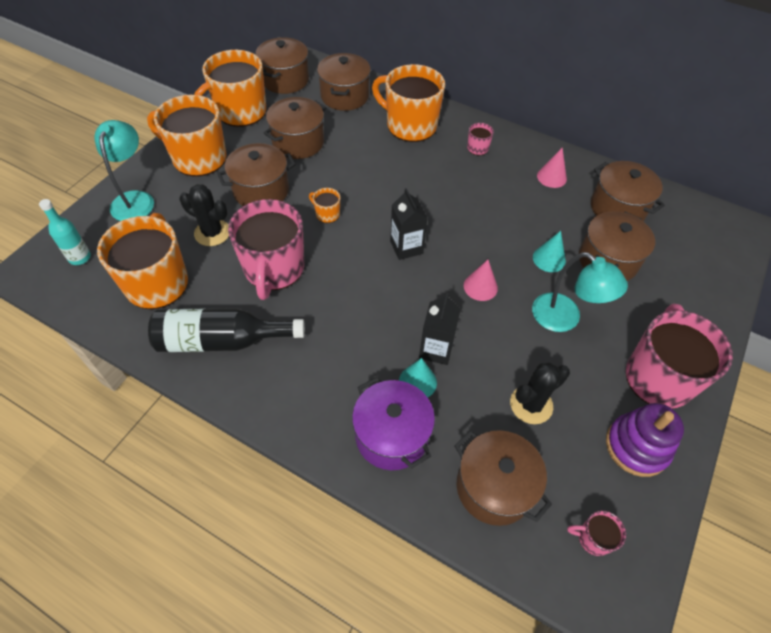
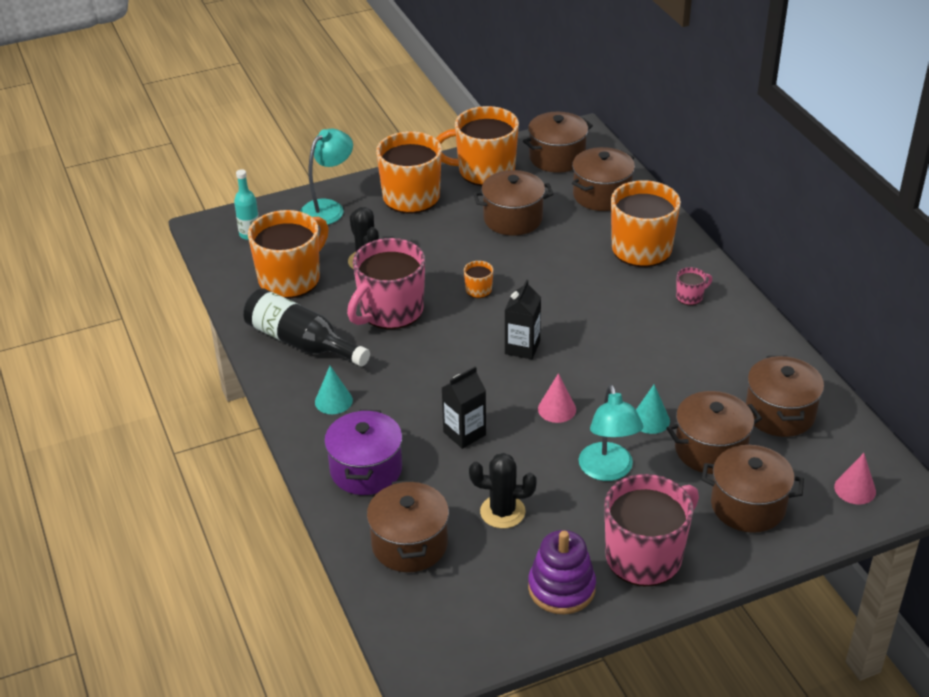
camera: 40 degrees right, 15 degrees down
brown pot [217,143,296,206] -> brown pot moved to [702,445,804,533]
turquoise cone [399,358,437,397] -> turquoise cone moved to [315,366,353,414]
pink cone [537,148,567,188] -> pink cone moved to [834,453,876,504]
pink mug [567,511,626,556] -> none

